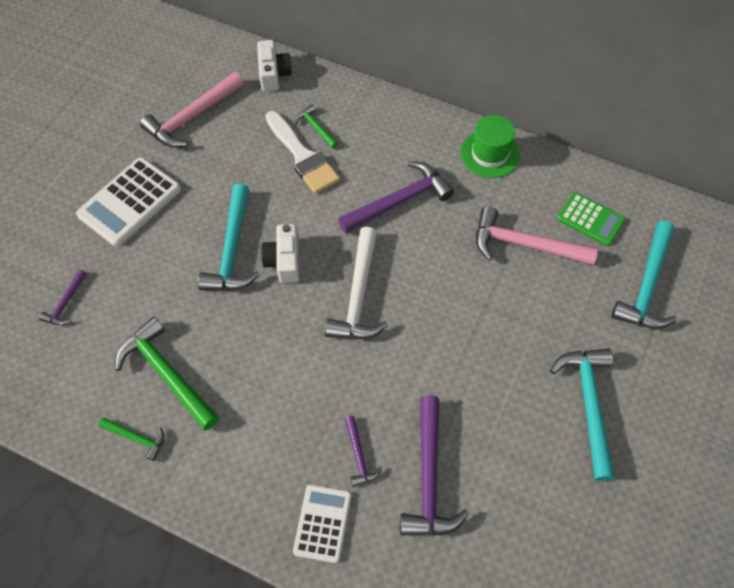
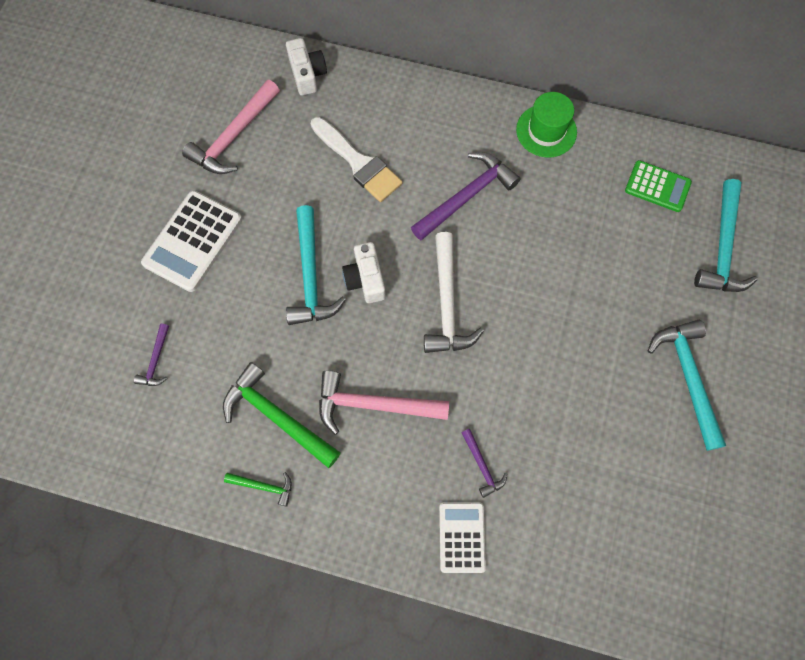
camera: 10 degrees left, 10 degrees up
green hammer [295,105,338,149] -> none
purple hammer [400,396,469,536] -> none
pink hammer [476,206,598,265] -> pink hammer moved to [319,370,449,435]

